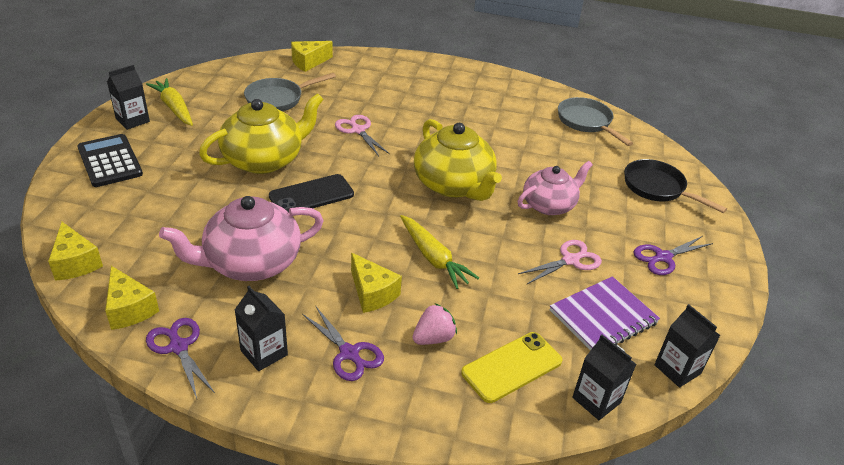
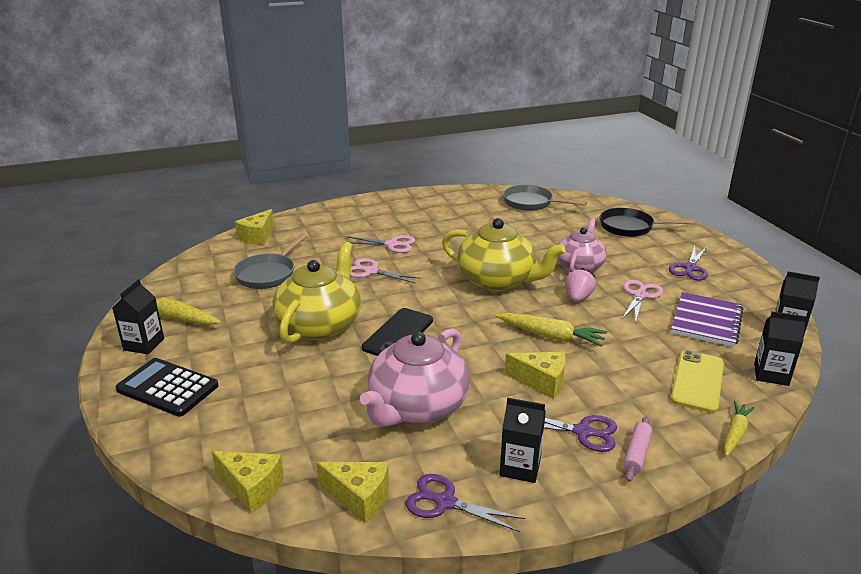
camera: 30 degrees left, 10 degrees down
pink strawberry [412,303,457,345] -> pink strawberry moved to [565,268,596,302]
none -> pink scissors [347,235,415,253]
none -> pink rolling pin [623,416,652,482]
none -> yellow carrot [724,401,755,456]

